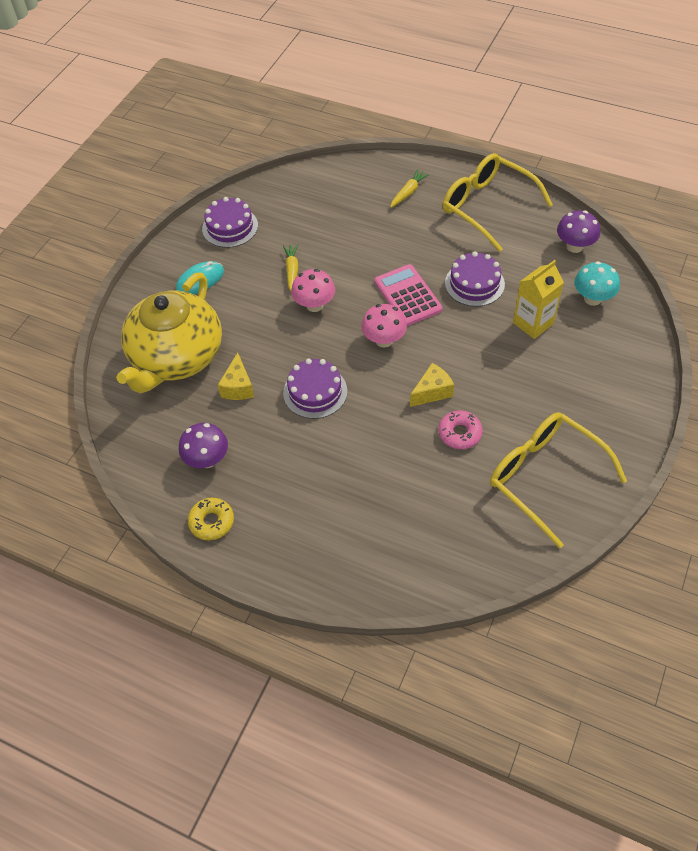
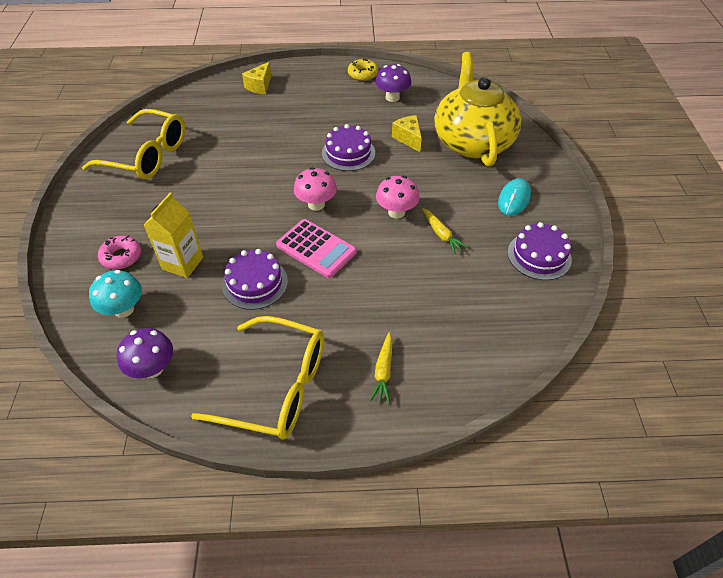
camera: 150 degrees right, 5 degrees down
yellow cheese [410,363,454,407] -> yellow cheese moved to [242,62,271,94]
pink donut [438,410,483,449] -> pink donut moved to [98,236,141,269]

